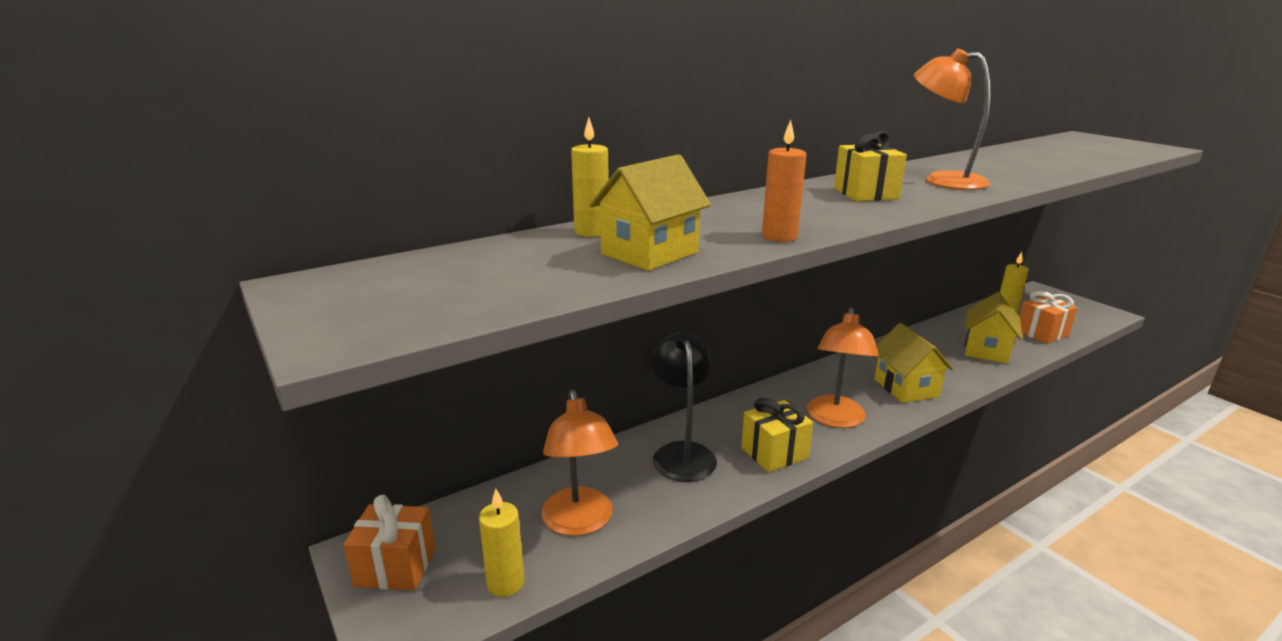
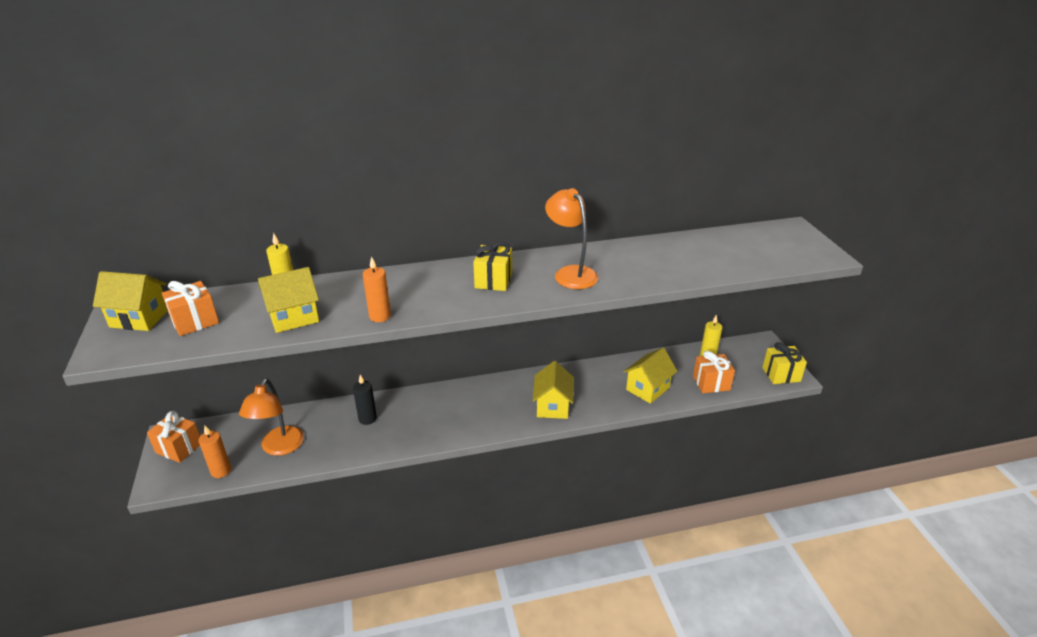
camera: 20 degrees right, 10 degrees up
yellow candle [479,488,524,597] -> orange candle [199,426,231,478]
black lamp [651,332,717,482] -> black candle [353,375,377,425]
yellow gift [741,398,813,472] -> yellow gift moved to [762,342,807,384]
orange lamp [807,308,879,428] -> none
none -> yellow house [93,271,168,331]
none -> orange gift [162,281,219,336]

